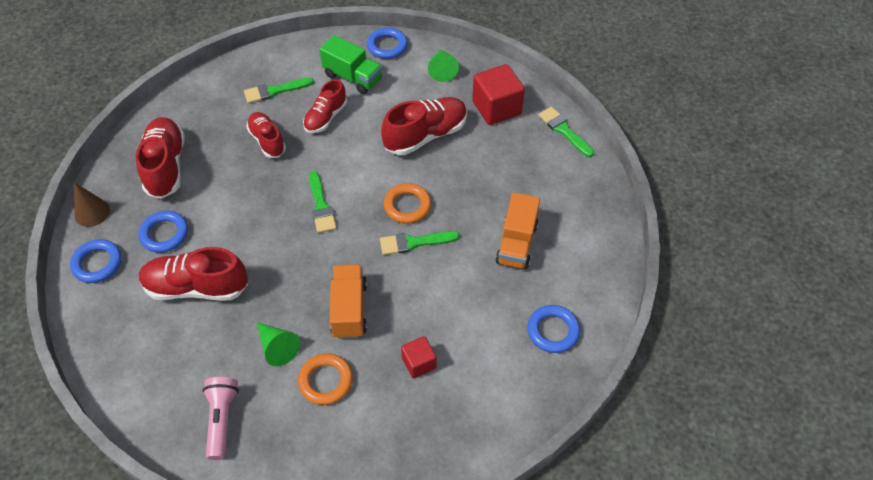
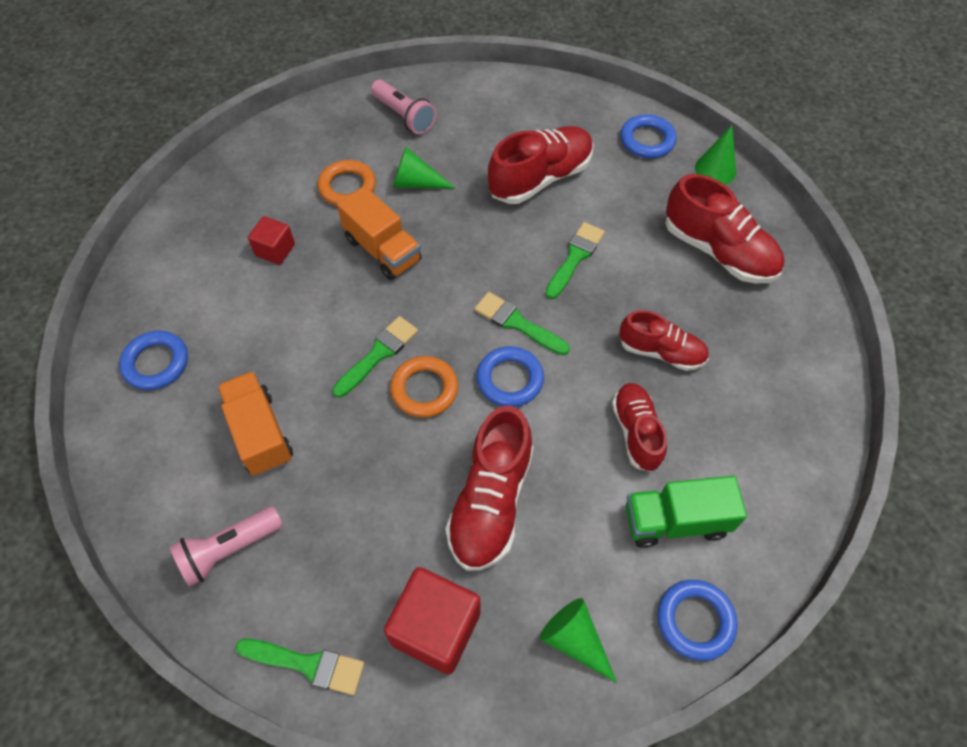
camera: 140 degrees right, 5 degrees up
brown cone [74,182,110,227] -> green cone [695,125,736,185]
blue ring [138,211,188,253] -> blue ring moved to [477,346,544,407]
green brush [244,77,314,104] -> green brush moved to [546,222,605,299]
none -> pink flashlight [170,506,283,587]

